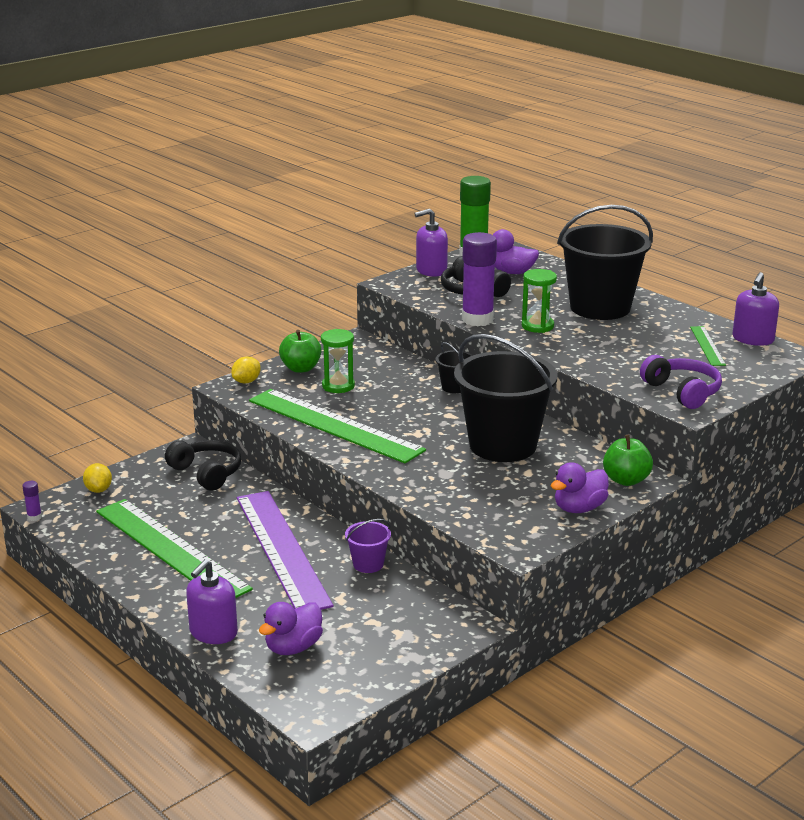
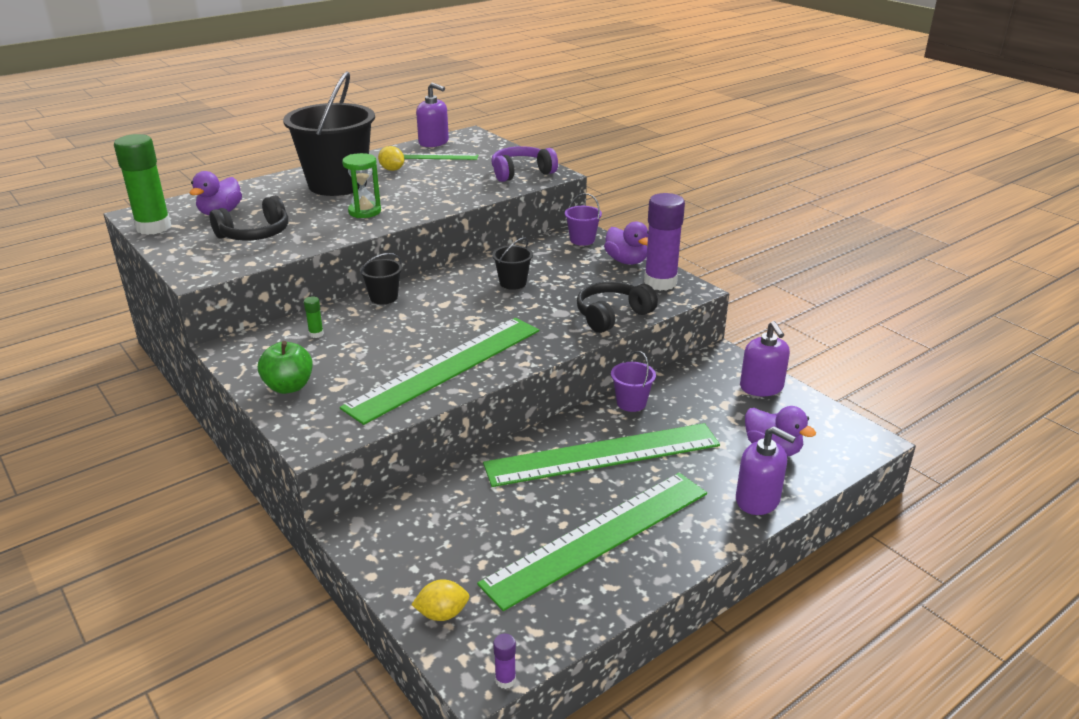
camera: 85 degrees left, 5 degrees up
black headphones [165,440,241,491] -> black headphones moved to [577,282,658,333]
yellow lemon [231,357,261,384] -> yellow lemon moved to [378,146,404,171]
purple ruler [237,491,333,610] -> green ruler [483,423,720,487]
green hourglass [321,329,355,393] -> none
purple soap dispenser [414,209,448,277] -> purple soap dispenser moved to [740,321,790,396]
black bucket [454,334,557,462] -> black bucket [492,238,533,290], size x0.43
purple glue stick [462,232,497,326] -> purple glue stick moved to [644,193,685,291]
green apple [603,434,653,486] -> purple bucket [565,193,602,246]
none -> green glue stick [304,296,324,338]

